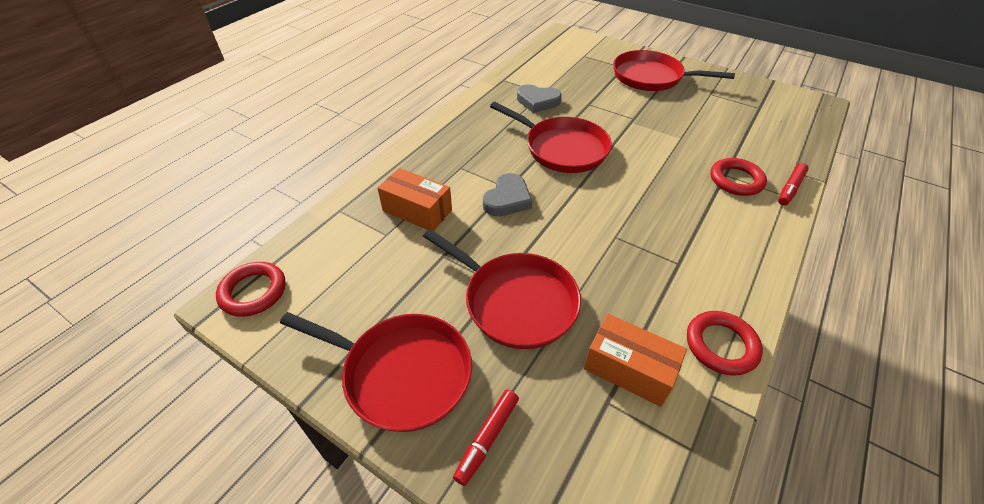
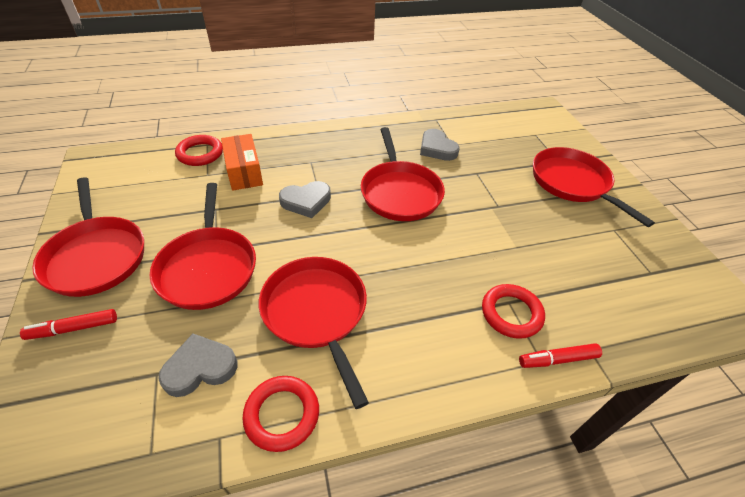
camera: 40 degrees right, 0 degrees up
red ring [216,262,286,317] -> red ring moved to [175,135,223,166]
orange box [584,314,687,407] -> grey heart [158,334,237,397]
none -> red pan [259,257,369,409]

